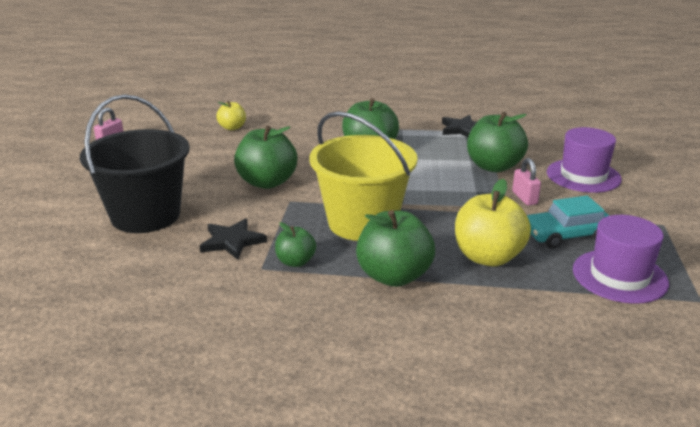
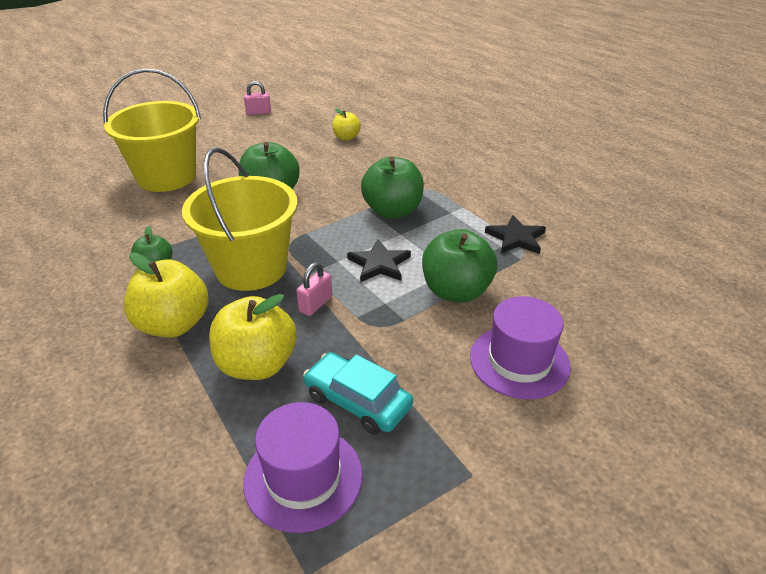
camera: 50 degrees right, 10 degrees up
black bucket [80,94,190,233] -> yellow bucket [103,68,201,192]
black star [200,218,267,260] -> black star moved to [347,239,411,282]
green apple [356,210,435,287] -> yellow apple [124,252,209,338]
pink padlock [512,158,541,206] -> pink padlock moved to [296,262,332,316]

